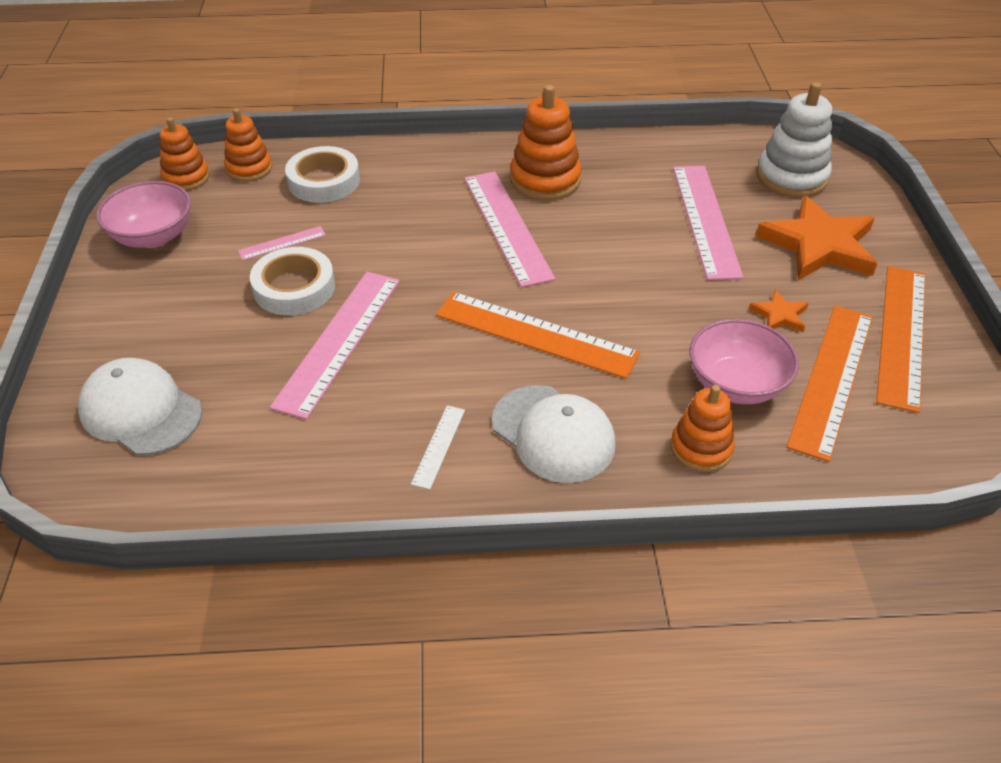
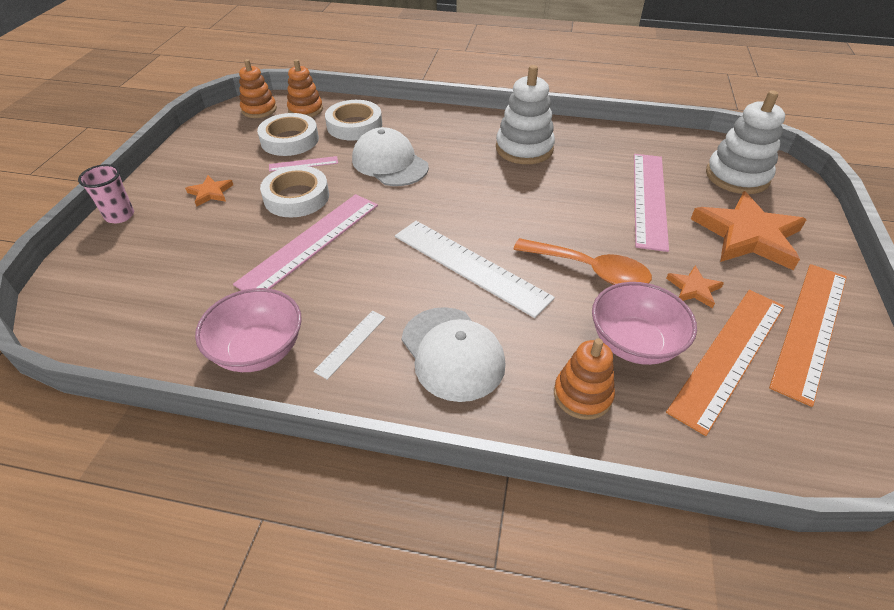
camera: 15 degrees right, 0 degrees up
white cap [78,358,202,455] -> white cap moved to [352,127,429,186]
pink bowl [96,181,191,248] -> pink bowl moved to [195,288,302,372]
orange ruler [436,292,640,379] -> white ruler [395,221,555,318]
pink ruler [464,171,555,287] -> none
orange stacking toy [510,85,582,200] -> white stacking toy [496,65,555,164]
none -> pink cup [78,164,134,223]
none -> orange star [185,175,233,207]
none -> white tape [257,113,319,156]
none -> orange spoon [513,238,652,285]

